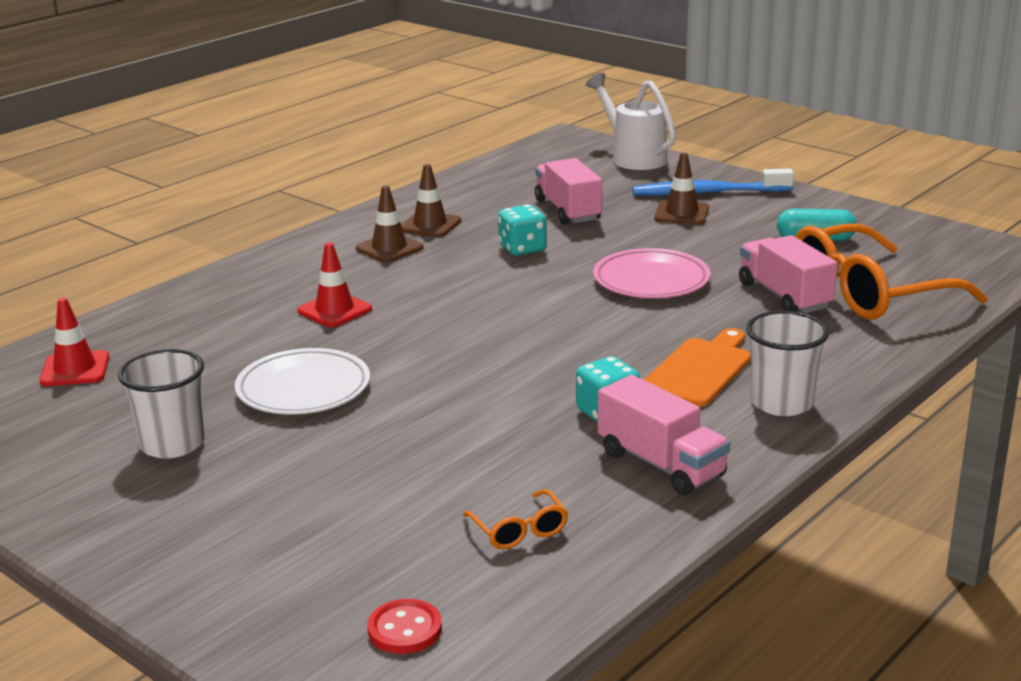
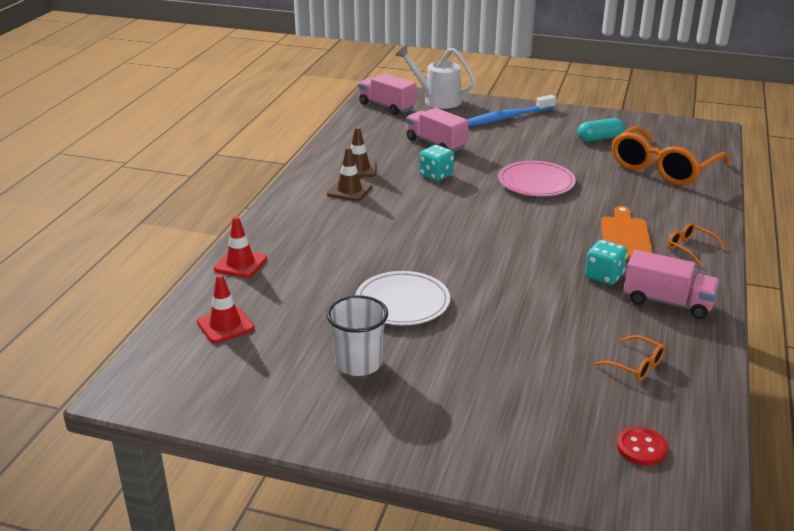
camera: 25 degrees left, 5 degrees up
red traffic cone [297,242,372,327] -> red traffic cone moved to [214,216,267,278]
brown traffic cone [654,153,709,224] -> none
pink truck [739,235,838,313] -> pink truck moved to [358,73,416,115]
white cup [746,311,829,416] -> orange glasses [668,223,726,266]

